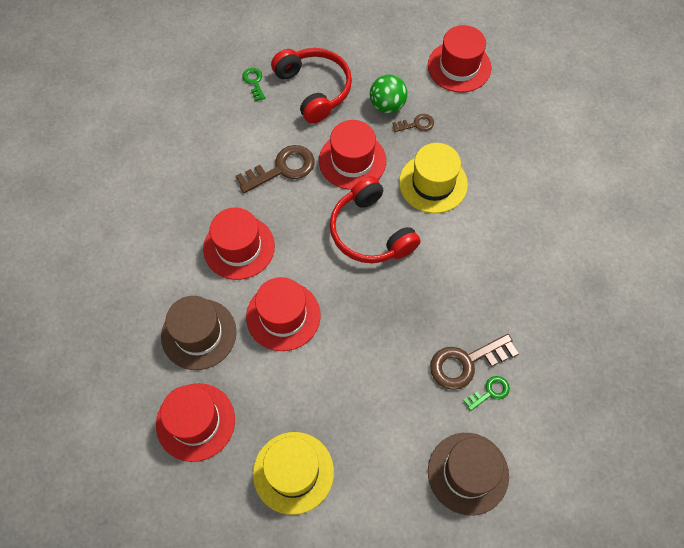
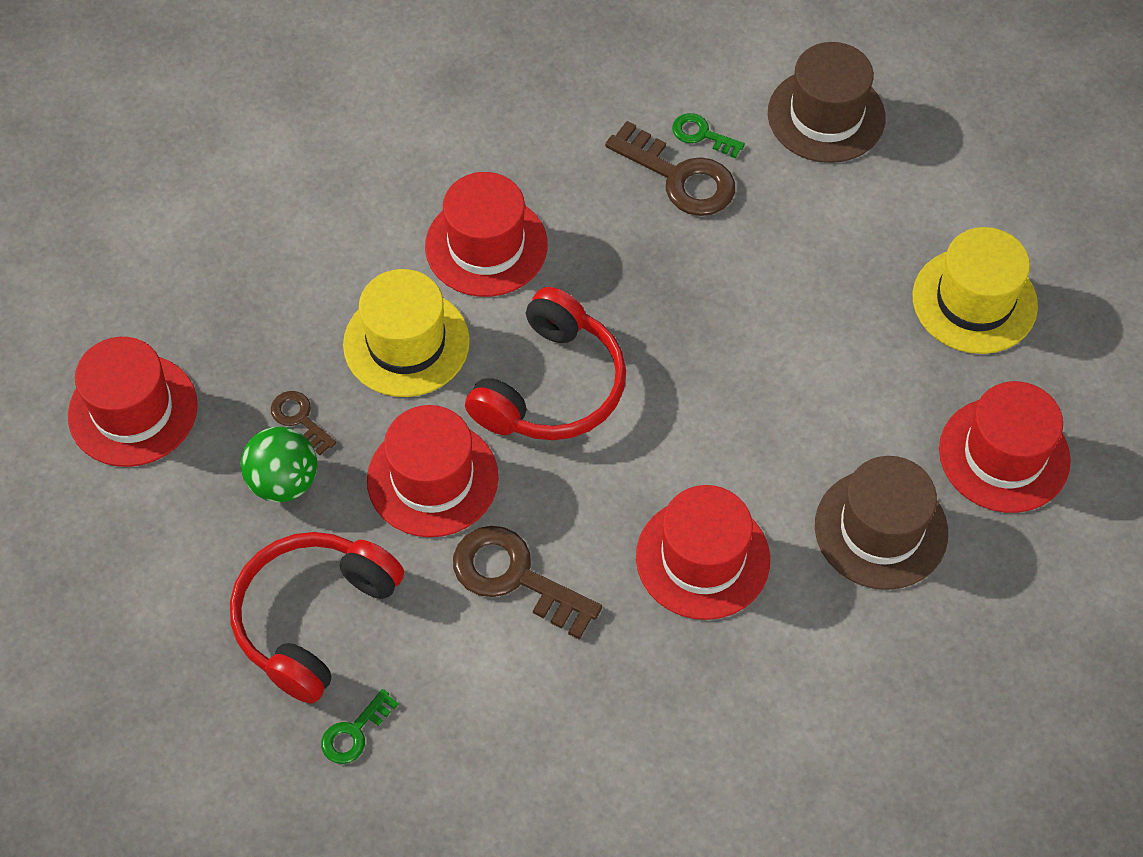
camera: 120 degrees left, 5 degrees down
red hat [246,277,321,351] -> red hat moved to [425,172,548,297]

